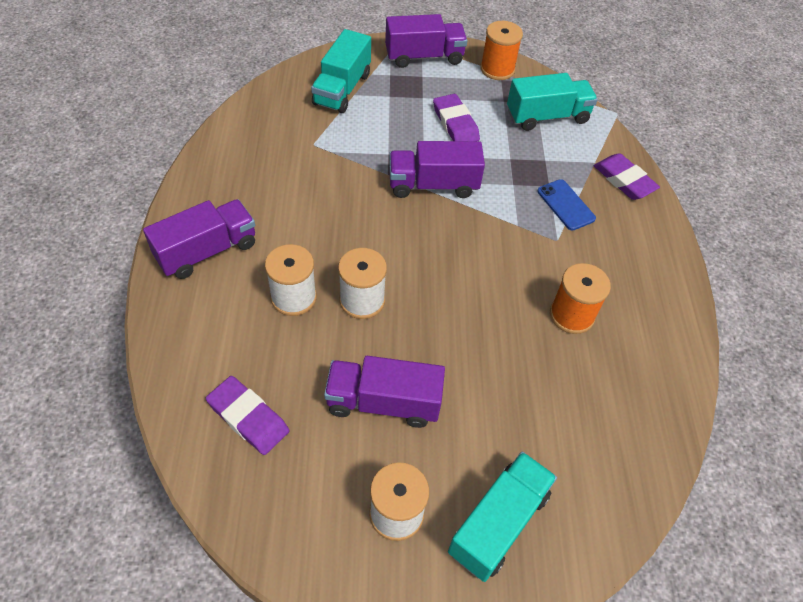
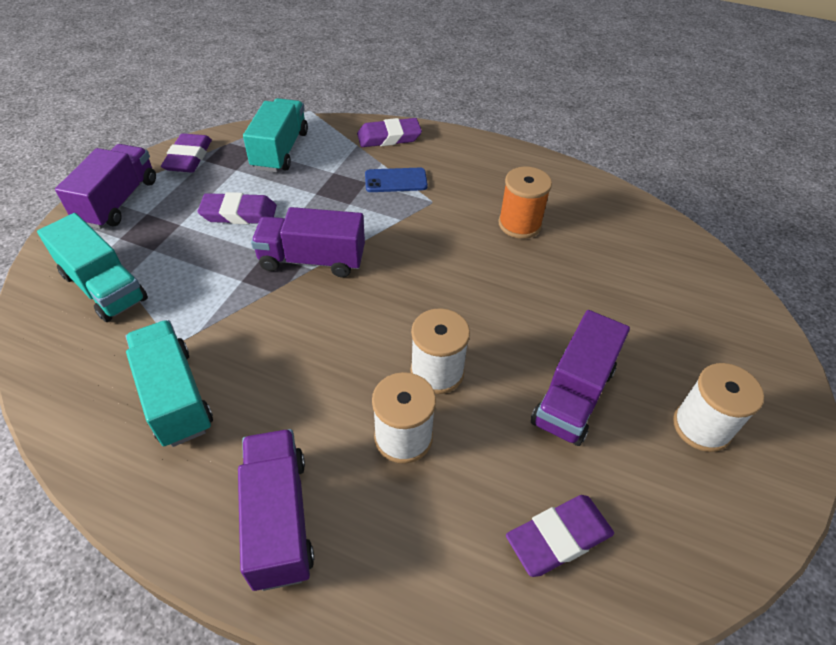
camera: 65 degrees left, 5 degrees down
purple truck [389,141,485,198] -> purple truck turned 75 degrees clockwise [251,207,365,277]
turquoise truck [448,452,557,582] -> turquoise truck moved to [126,320,213,447]
orange spool [480,21,523,80] -> purple eraser [161,133,212,173]

